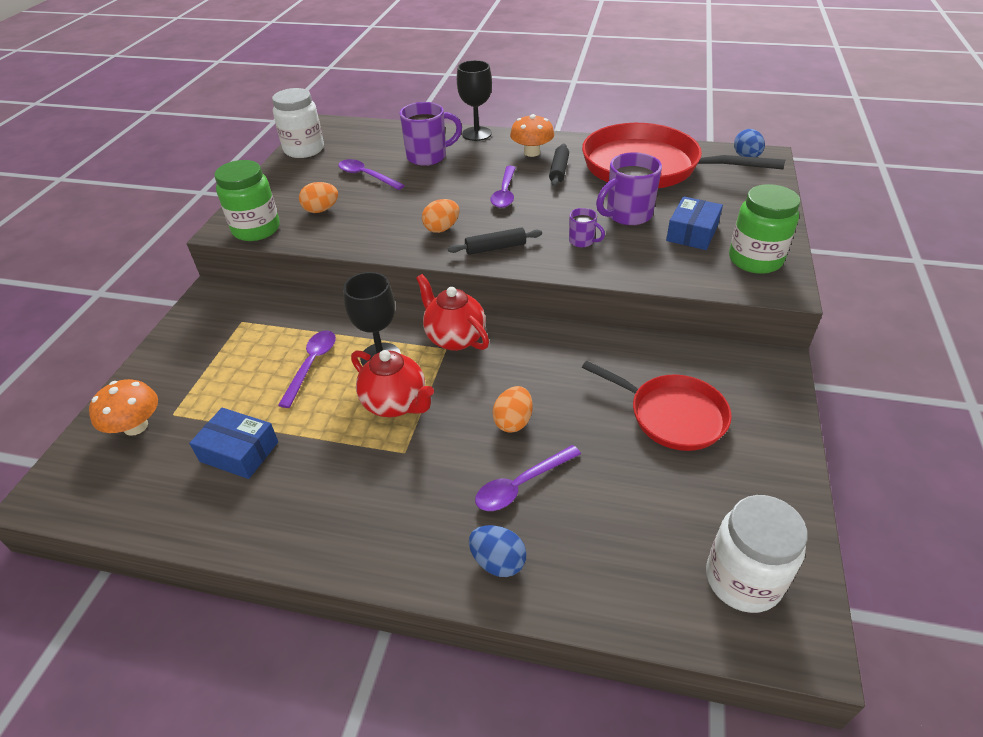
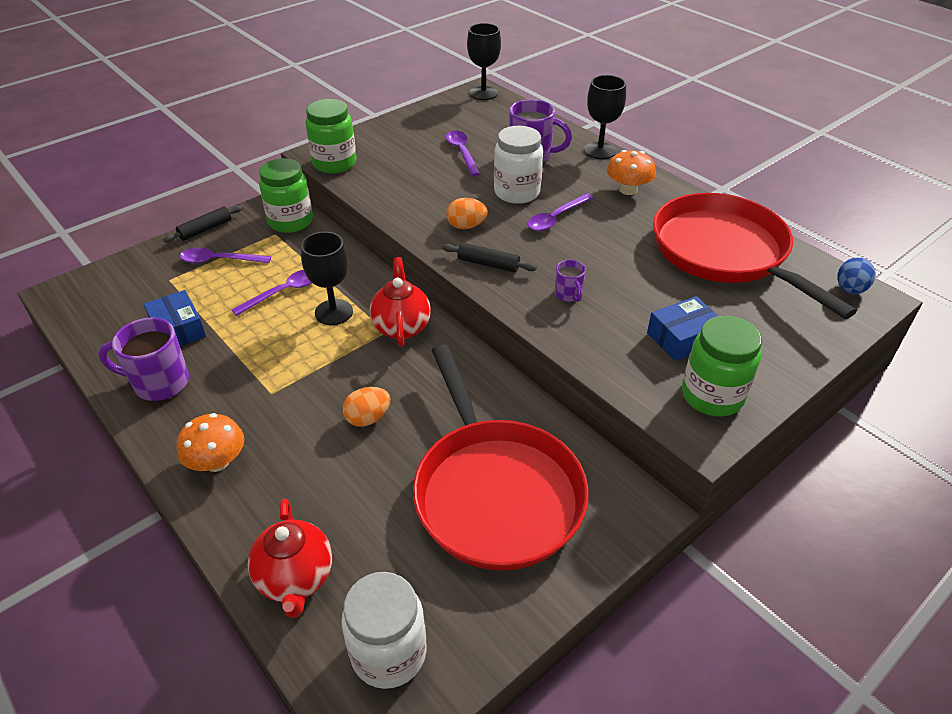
camera: 35 degrees right, 0 degrees up
orange mushroom [89,379,158,436] -> orange mushroom moved to [177,413,244,472]
white jar [272,88,324,158] -> white jar moved to [494,126,543,204]
orange egg [299,182,338,213] -> none
red teapot [351,350,434,417] -> red teapot moved to [248,498,332,618]
blue egg [469,525,527,577] -> none
purple spoon [475,445,581,511] -> purple spoon moved to [180,247,271,263]
black rolling pin [549,143,569,187] -> black rolling pin moved to [163,205,243,242]
red pan [582,361,732,451] -> red pan [413,345,589,571], size x1.70
purple mug [596,152,662,226] -> purple mug moved to [98,318,189,401]
none -> green jar [259,158,313,233]
none -> black goblet [467,23,501,100]

